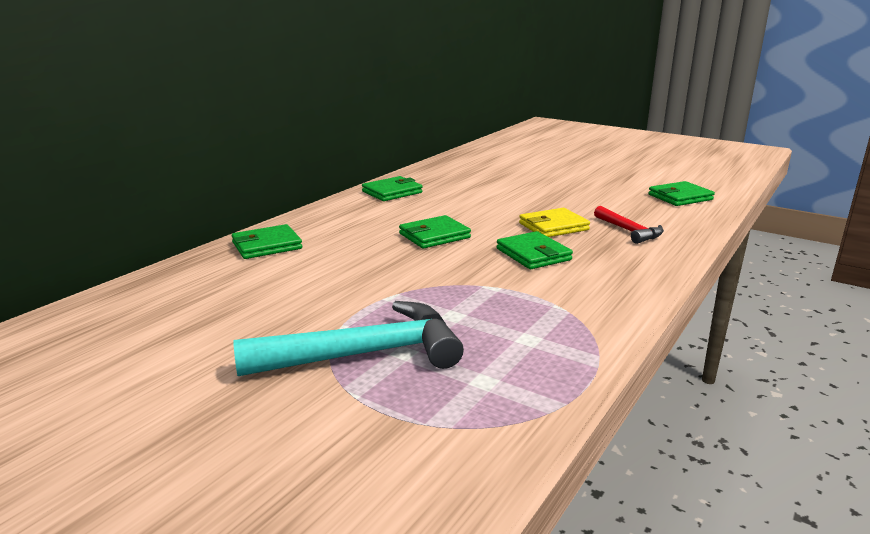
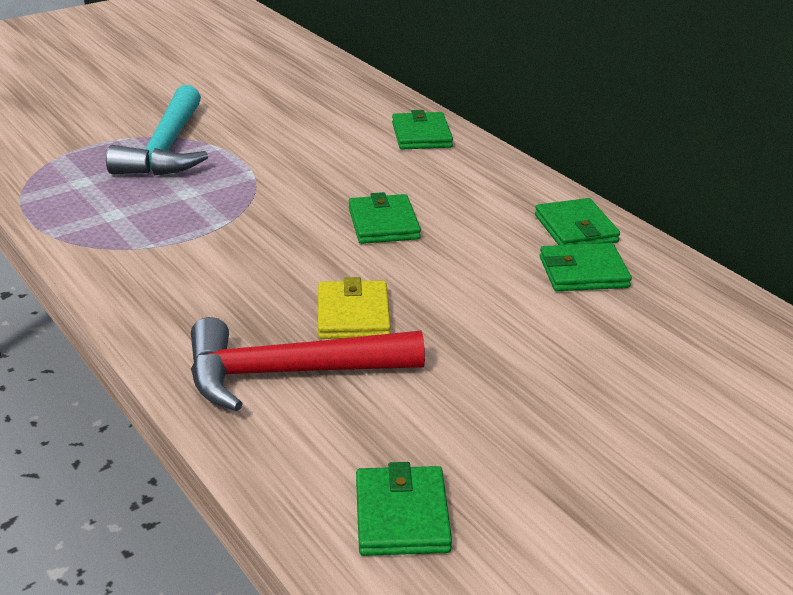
camera: 110 degrees right, 10 degrees up
green wallet [497,231,573,269] -> green wallet moved to [540,243,632,291]
red hammer [594,206,664,244] -> red hammer [191,317,425,411], size x1.82

